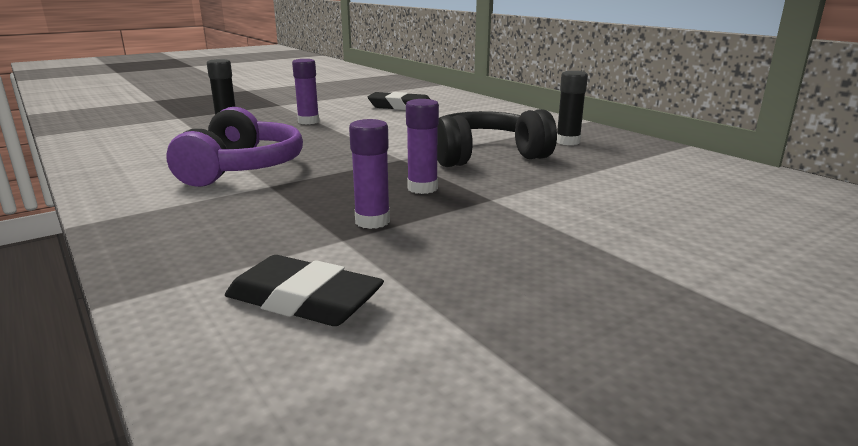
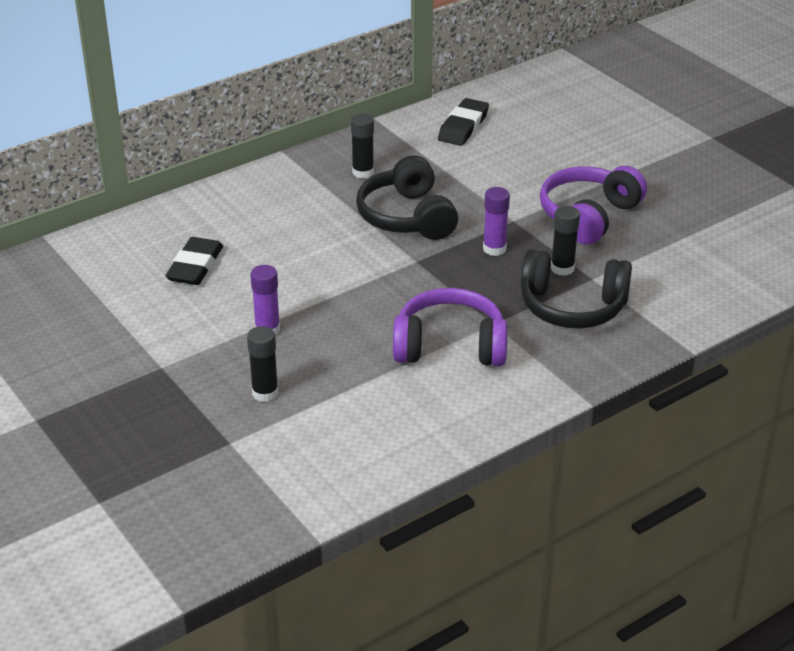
camera: 90 degrees left, 15 degrees up
black eraser [225,255,384,326] -> black eraser moved to [438,98,489,146]
purple glue stick [349,119,390,229] -> black glue stick [551,206,580,276]
none -> black headphones [521,249,632,329]
none -> purple headphones [540,166,647,244]

